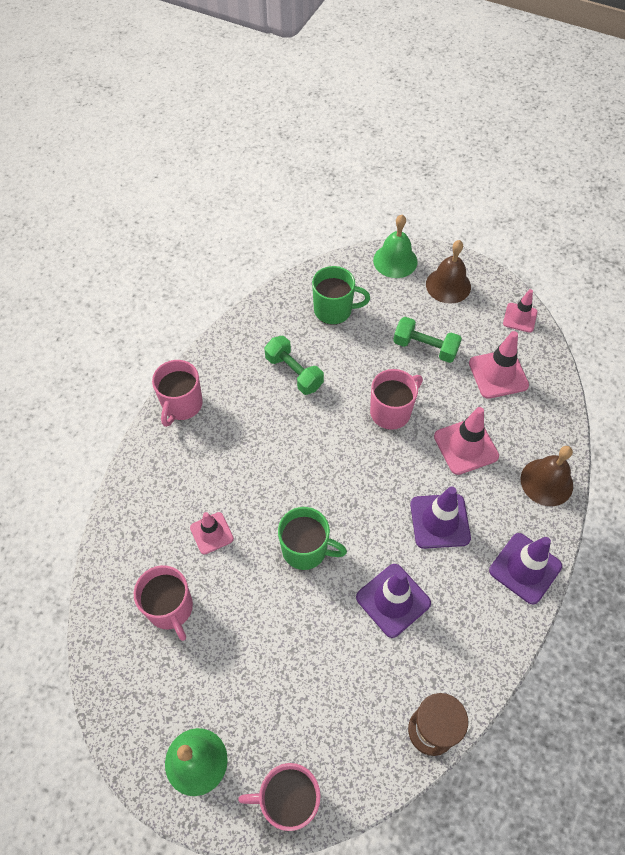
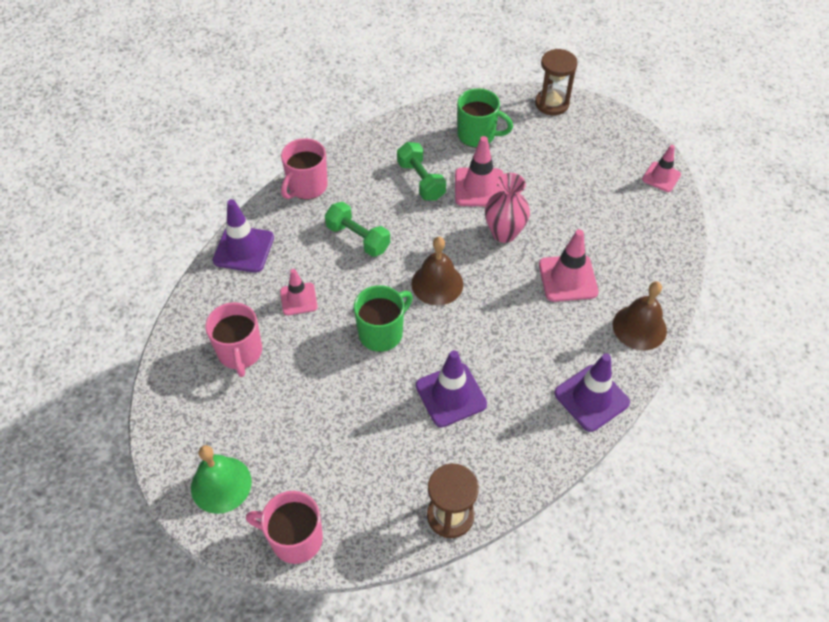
camera: 15 degrees right, 5 degrees down
green mug [278,507,347,570] -> green mug turned 75 degrees counterclockwise [354,285,413,352]
pink mug [370,369,423,430] -> pink vase [485,173,530,243]
green bell [373,215,417,278] -> brown hourglass [535,49,578,115]
green dumbbell [393,317,462,363] -> green dumbbell moved to [325,202,390,257]
purple traffic cone [410,486,471,549] -> purple traffic cone moved to [213,199,274,273]
brown bell [426,240,471,304] -> brown bell moved to [411,237,463,305]
pink traffic cone [469,331,529,399] -> pink traffic cone moved to [455,136,504,206]

